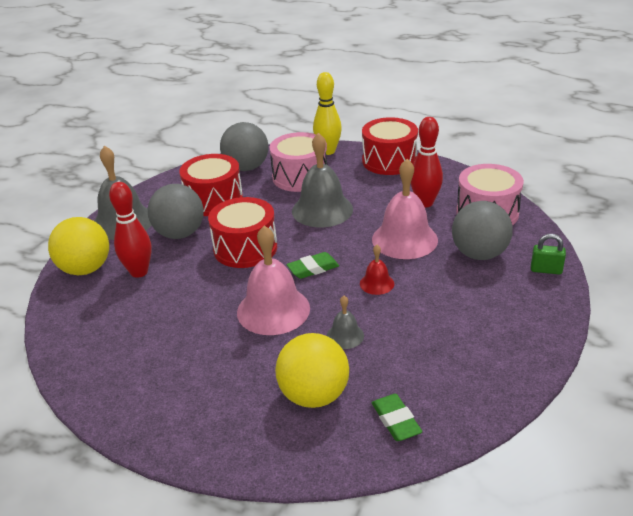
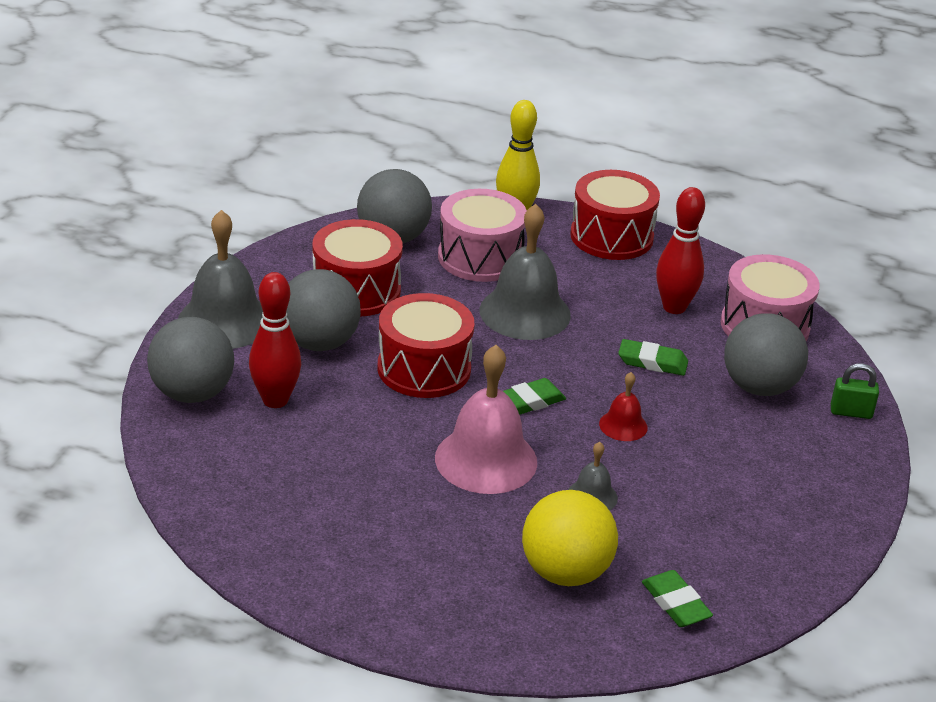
camera: 10 degrees left, 0 degrees up
yellow ball [48,217,109,275] -> grey ball [147,317,234,403]
pink bell [372,159,438,259] -> green eraser [618,339,688,376]

